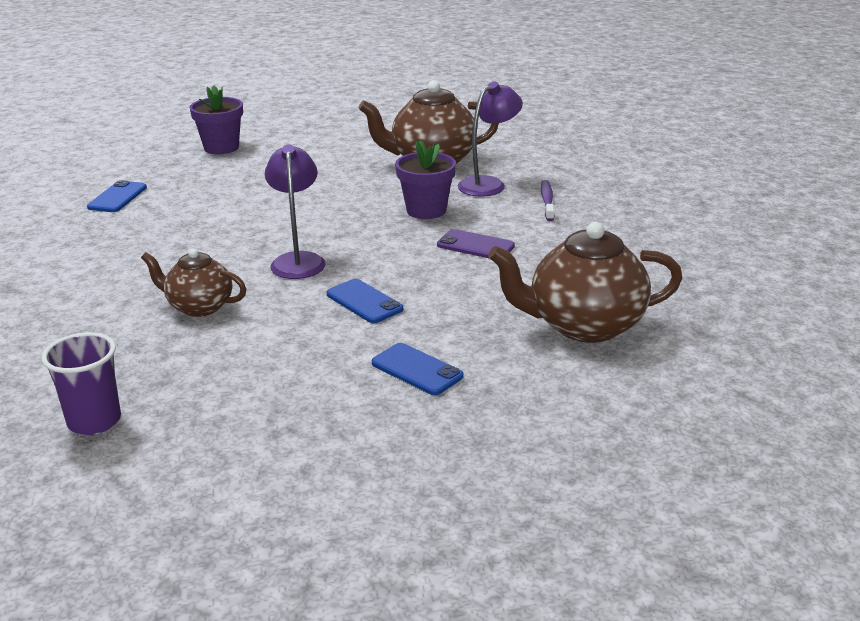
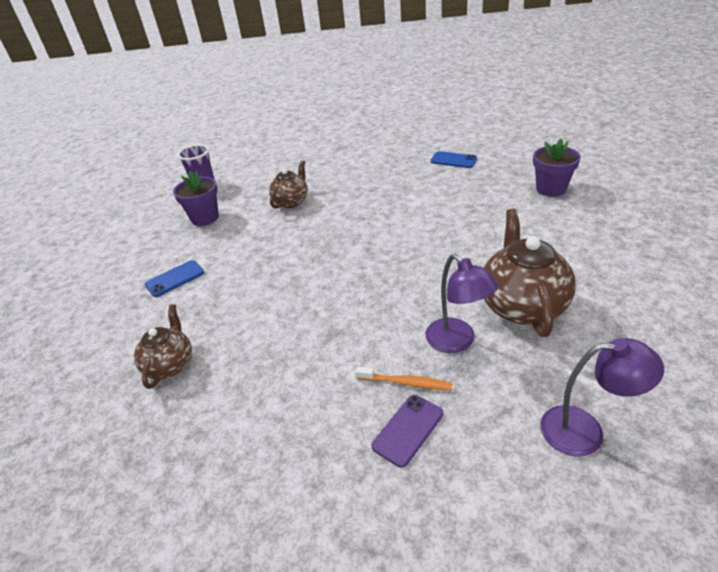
camera: 105 degrees right, 10 degrees up
purple lamp [265,144,326,279] -> purple lamp moved to [540,338,664,457]
blue phone [327,279,403,323] -> none
purple flower pot [395,140,456,219] -> purple flower pot moved to [173,171,219,226]
purple phone [437,229,515,259] -> purple phone moved to [372,395,443,468]
brown teapot [488,222,682,343] -> brown teapot [134,304,192,389], size x0.60
purple toothbrush [541,180,554,221] -> orange toothbrush [355,367,452,390]

